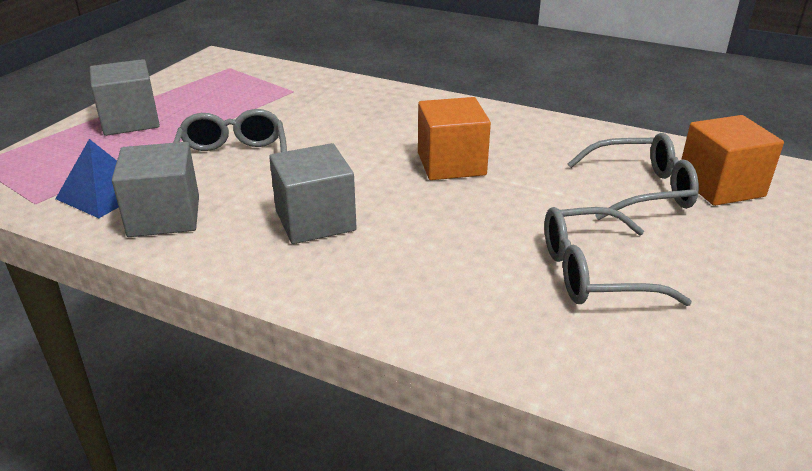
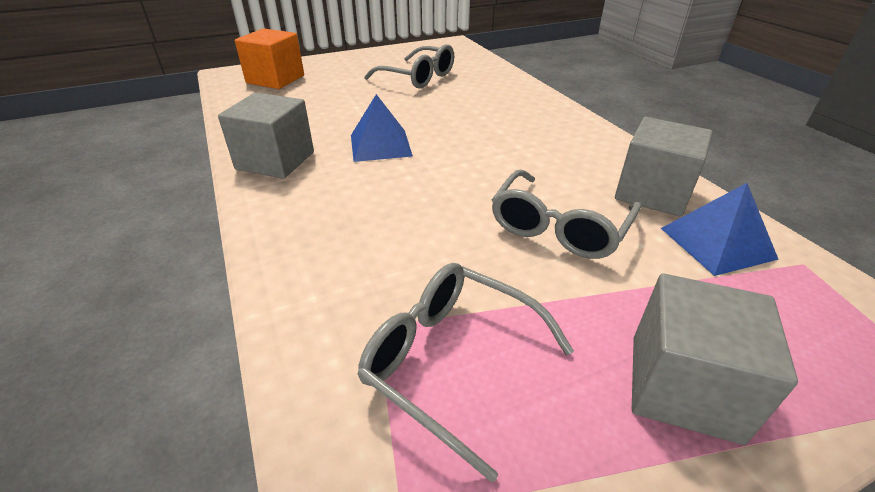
camera: 140 degrees left, 5 degrees up
grey cube [269,143,357,244] -> grey cube moved to [218,93,314,179]
orange cube [418,97,491,180] -> blue pyramid [351,94,413,162]
grey glasses [568,133,699,220] -> grey glasses moved to [357,263,574,483]

